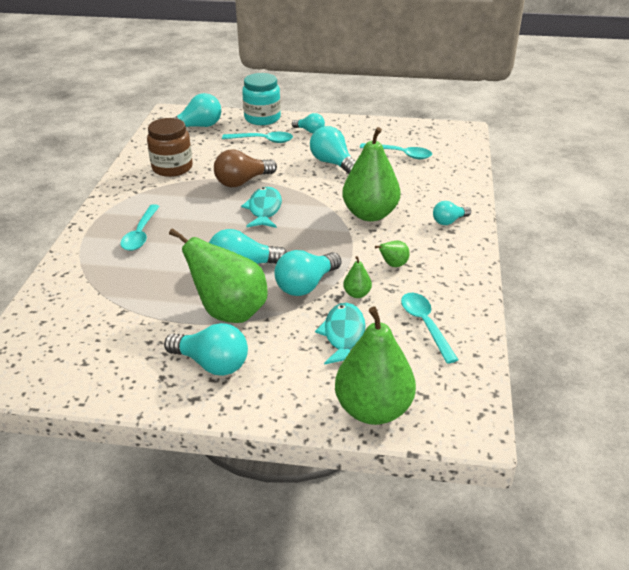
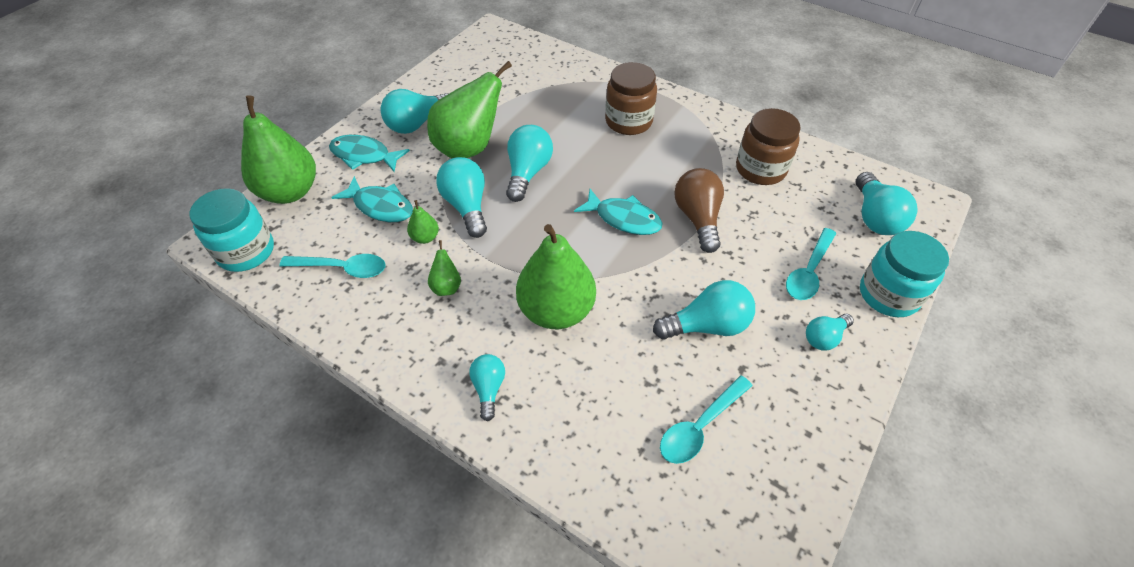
camera: 115 degrees right, 15 degrees up
turquoise spoon [120,204,160,251] -> brown jar [605,62,657,135]
none -> turquoise jar [190,188,274,272]
none -> turquoise fish [329,135,410,172]

